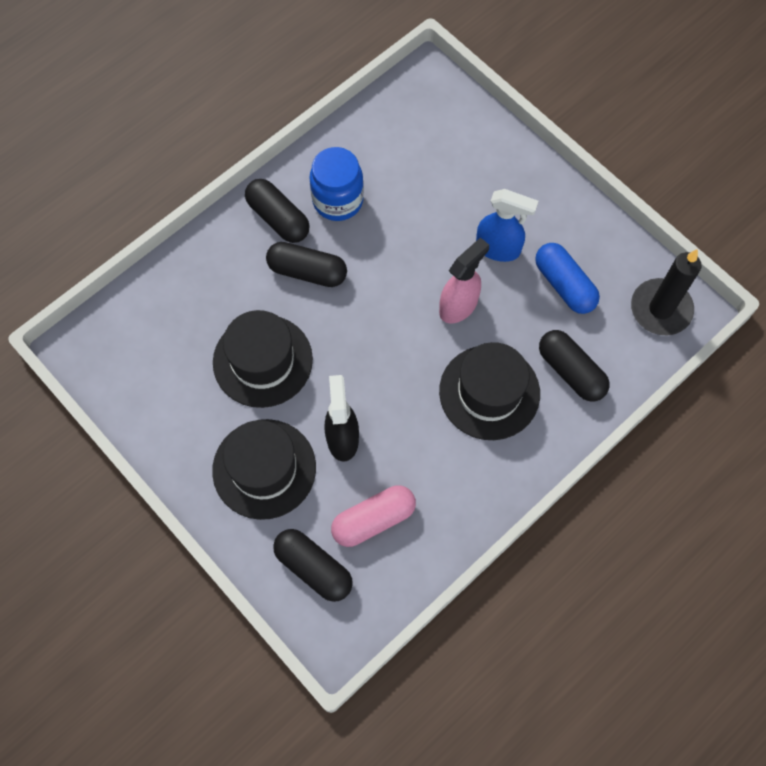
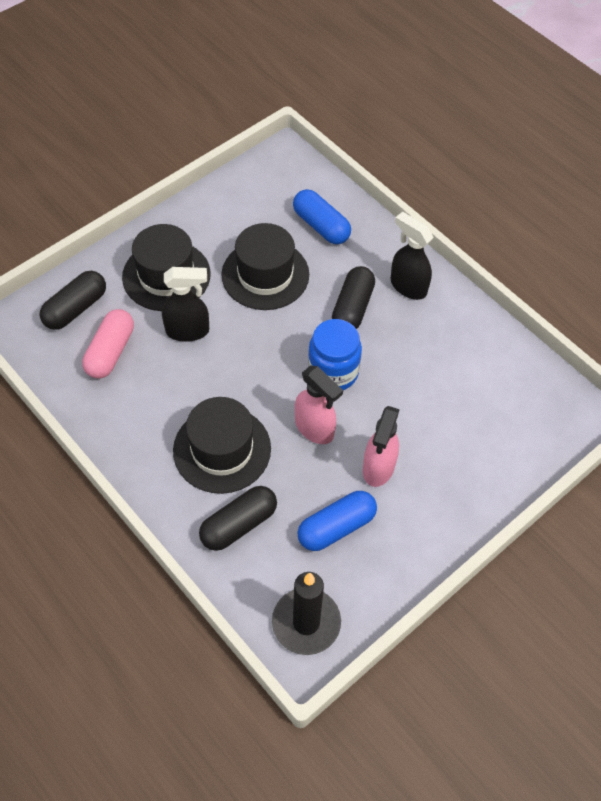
camera: 90 degrees right, 10 degrees down
black capsule [245,179,310,243] -> black spray bottle [391,212,434,300]
blue jar [309,147,364,221] -> blue jar moved to [308,319,362,390]
pink capsule [331,485,416,547] -> pink capsule turned 45 degrees clockwise [82,309,134,379]
blue spray bottle [476,189,538,262] -> pink spray bottle [363,406,400,487]
none -> blue capsule [293,189,351,244]

